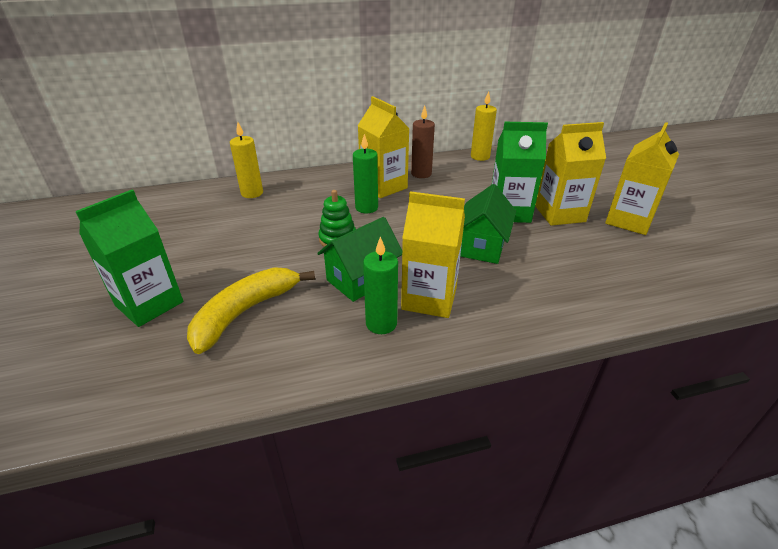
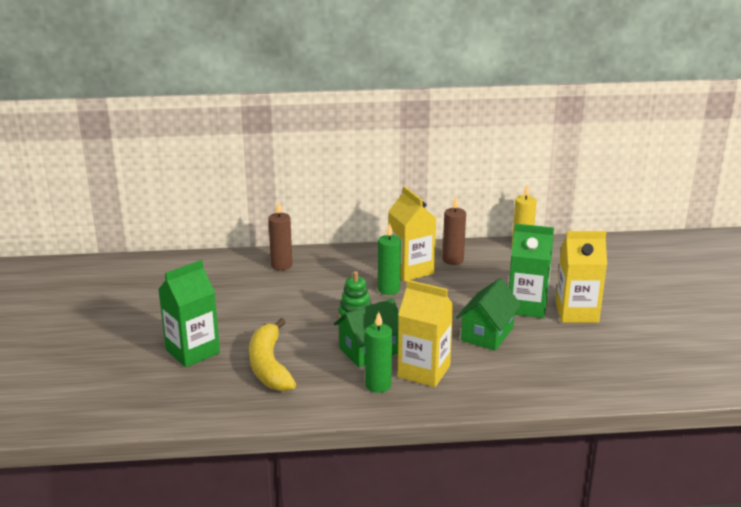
camera: 10 degrees right, 10 degrees down
yellow banana [187,267,315,354] -> yellow banana turned 60 degrees counterclockwise [249,318,296,391]
yellow candle [230,122,263,198] -> brown candle [268,201,292,271]
yellow carton [605,122,679,235] -> none

